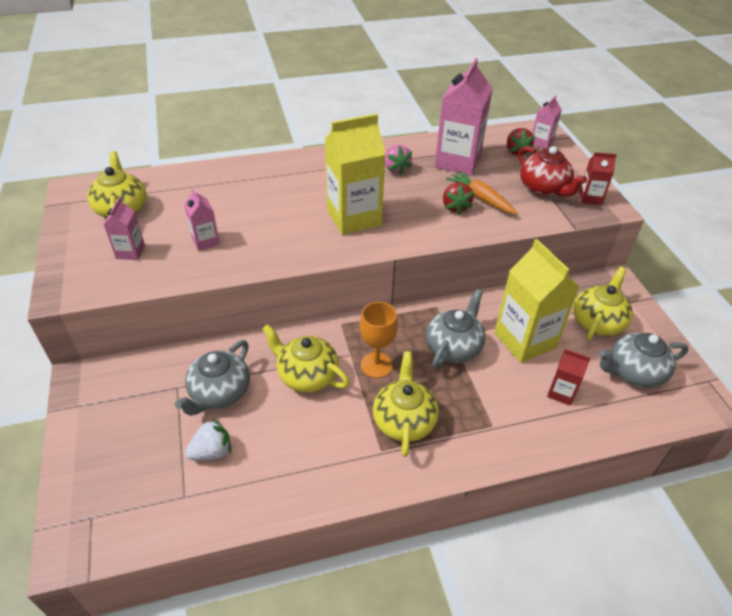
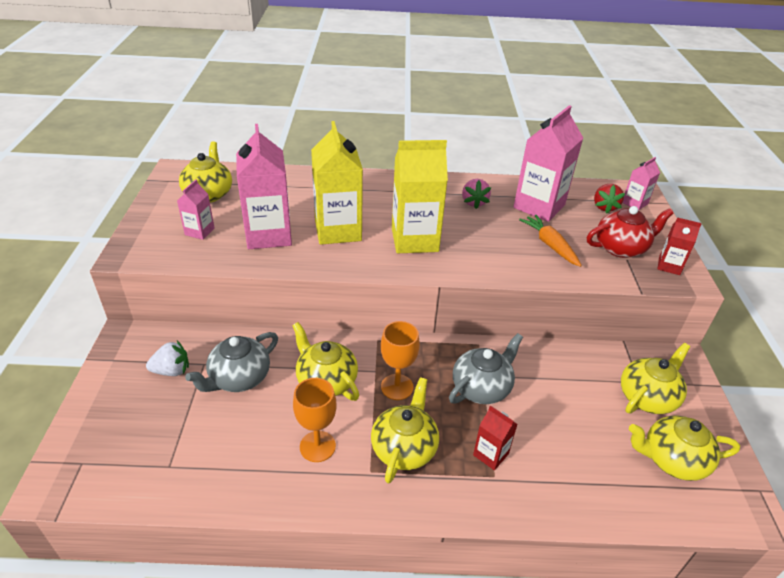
camera: 15 degrees right, 5 degrees down
pink carton [184,188,220,251] -> pink carton [236,124,292,249], size x2.01
white strawberry [185,418,231,460] -> white strawberry moved to [146,340,189,376]
red strawberry [443,182,474,215] -> none
yellow carton [494,239,579,363] -> yellow carton moved to [311,121,363,245]
red teapot [518,146,587,197] -> red teapot turned 90 degrees counterclockwise [587,206,673,258]
red carton [547,349,591,406] -> red carton moved to [473,406,518,470]
grey teapot [599,333,689,388] -> yellow teapot [629,416,740,481]
none -> orange goblet [293,378,337,462]

